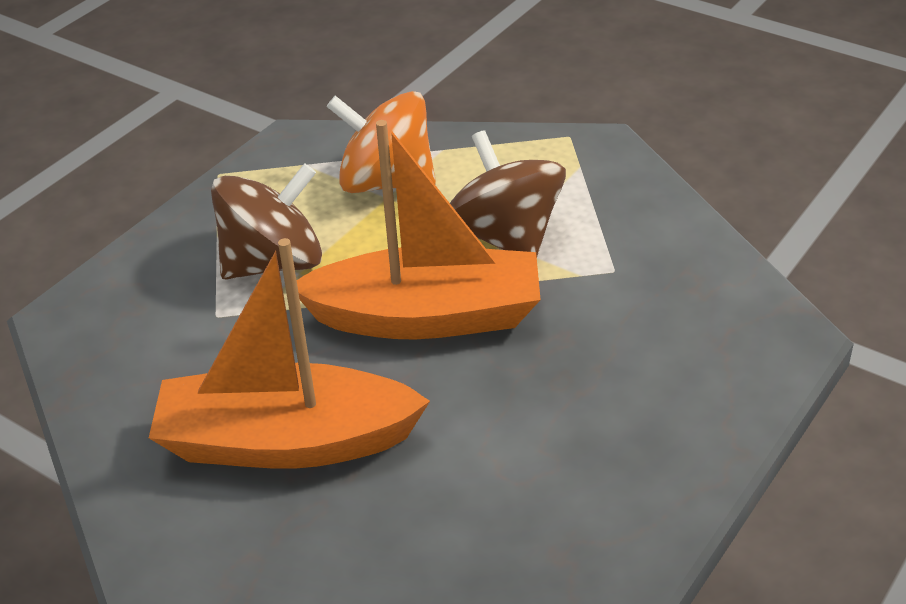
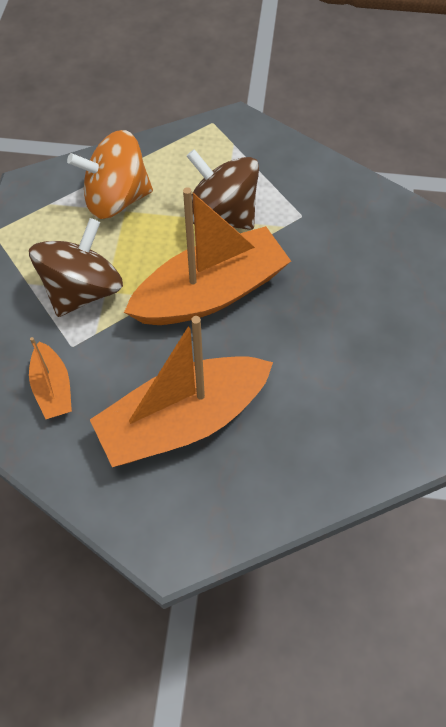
camera: 30 degrees left, 20 degrees up
none -> orange boat [29,337,72,419]

